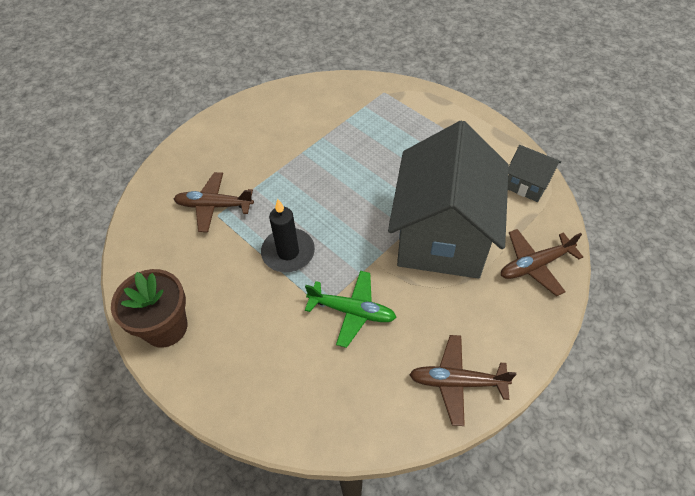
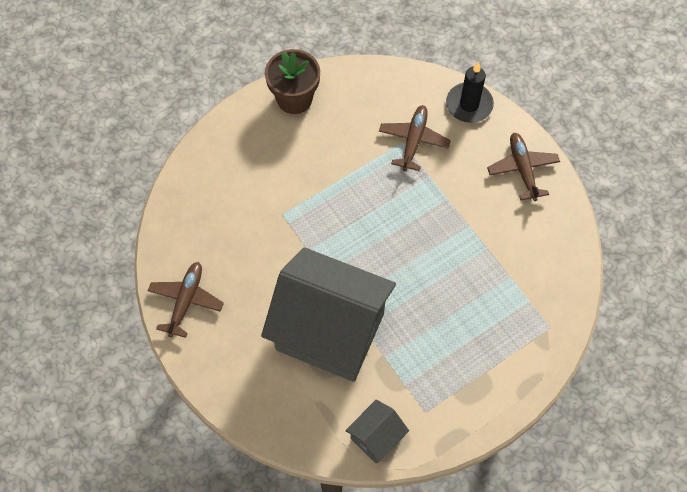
camera: 100 degrees right, 10 degrees up
black candle [261,199,315,272] -> black candle moved to [446,62,494,123]
green plane [305,271,397,348] -> none
brown plane [501,229,583,296] -> brown plane moved to [487,133,560,201]

